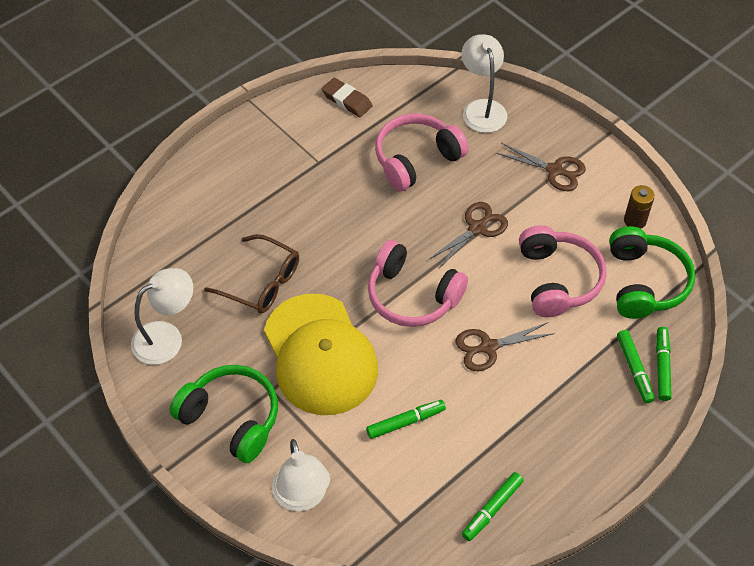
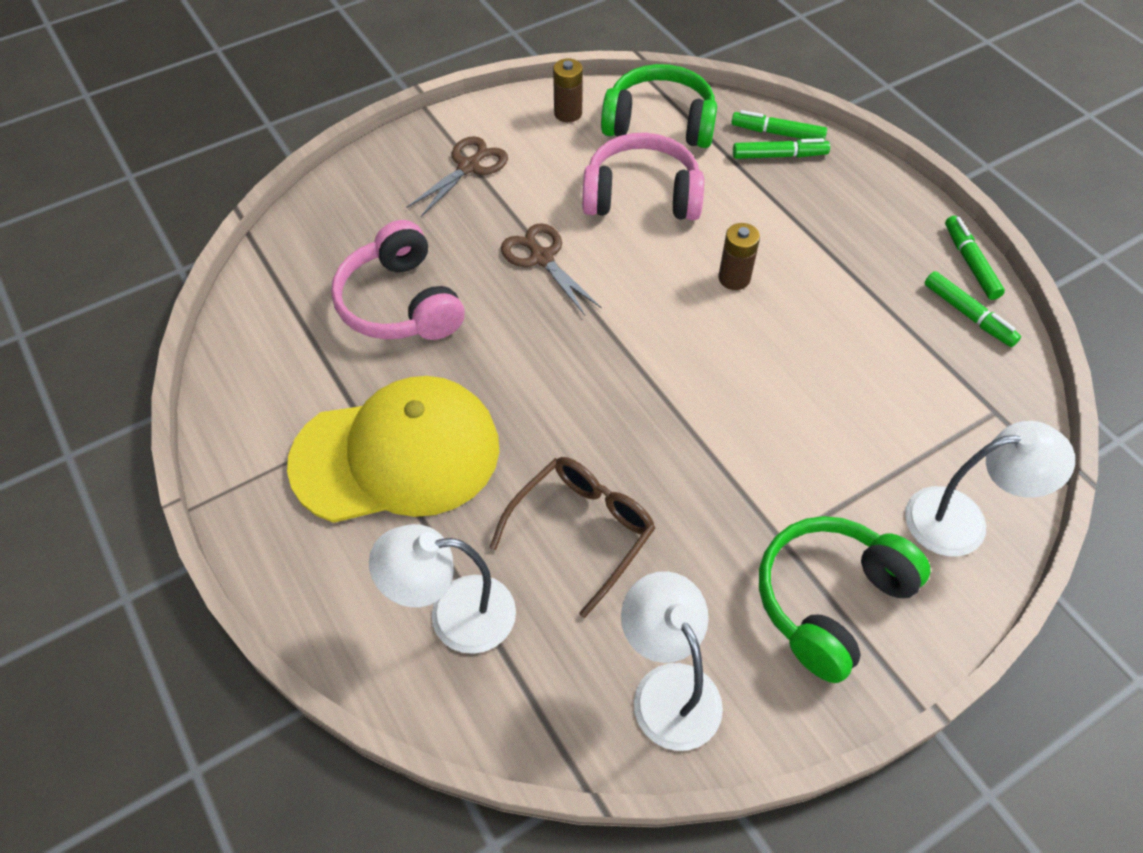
camera: 80 degrees left, 0 degrees up
yellow cap [264,294,378,415] -> yellow cap moved to [287,376,499,523]
brown eraser [322,78,372,117] -> none
green marker [366,400,446,439] -> green marker moved to [945,216,1005,300]
pink headphones [368,240,468,327] -> none
brown scissors [455,322,555,371] -> brown battery [718,223,760,290]
white lamp [461,34,507,133] -> white lamp moved to [369,524,516,654]

